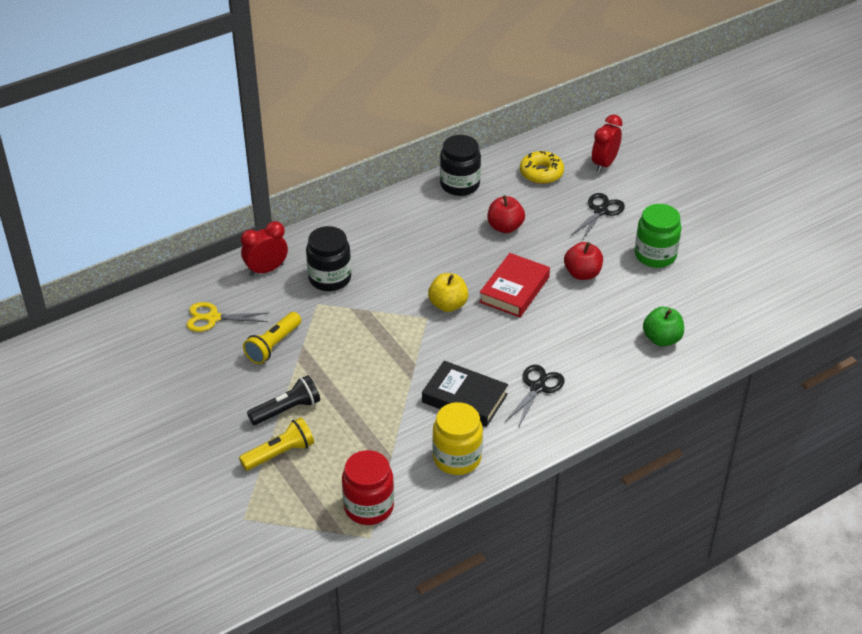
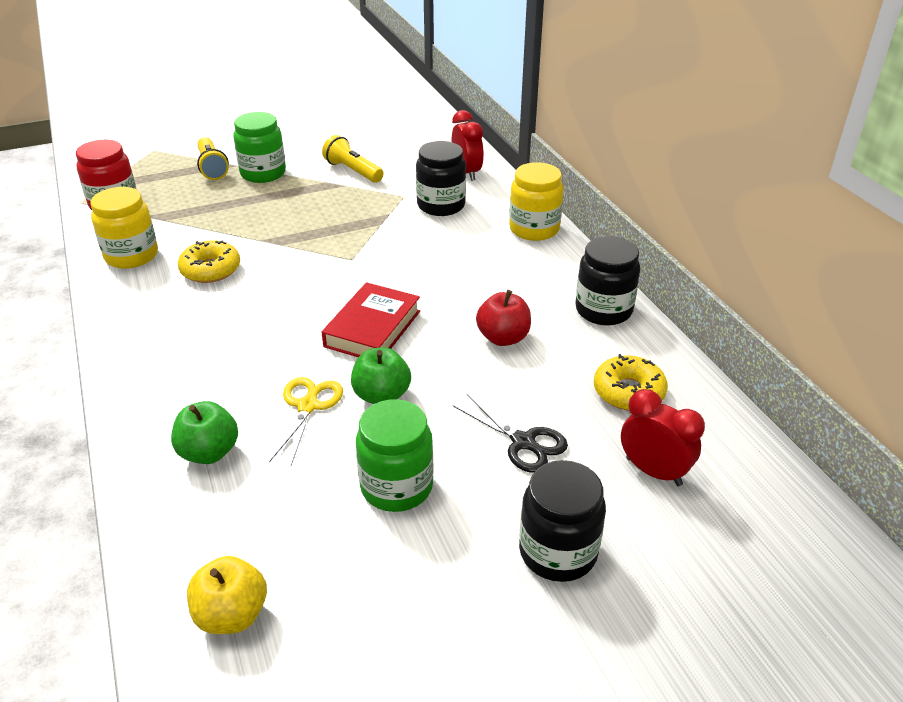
camera: 100 degrees right, 5 degrees down
yellow scissors [186,302,268,332] -> yellow scissors moved to [269,377,343,465]
black flashlight [247,375,320,425] -> green jar [233,112,286,183]
black book [422,361,508,427] -> yellow donut [178,240,240,283]
yellow apple [428,273,468,312] -> yellow apple moved to [187,556,267,634]
red book [479,253,550,318] -> red book turned 75 degrees clockwise [322,282,420,357]
black scissors [505,365,565,428] -> none
red apple [564,242,603,280] -> green apple [351,347,411,404]
none -> yellow jar [509,162,564,241]
none -> black jar [519,460,606,582]

